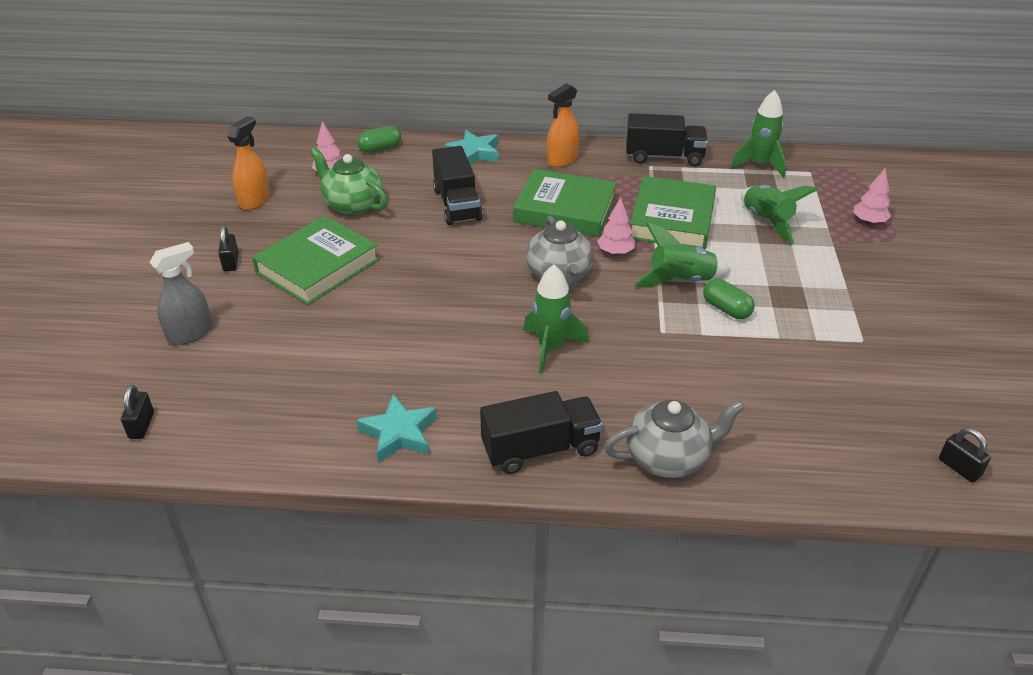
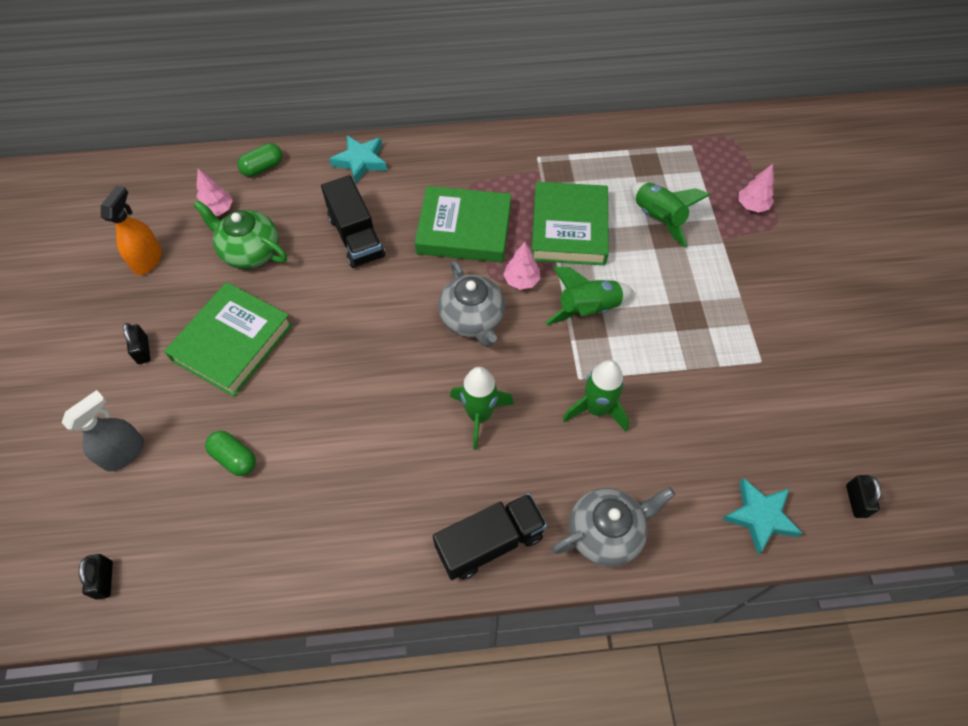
camera: 10 degrees left, 20 degrees up
turquoise star [356,394,437,463] -> turquoise star moved to [722,478,802,555]
orange spray bottle [547,83,580,167] -> none
black truck [626,113,708,166] -> none
green capsule [703,279,755,319] -> green capsule moved to [205,431,256,476]
green rocket [731,90,786,178] -> green rocket moved to [563,360,629,432]
black padlock [939,428,991,483] -> black padlock turned 45 degrees clockwise [846,475,881,518]

